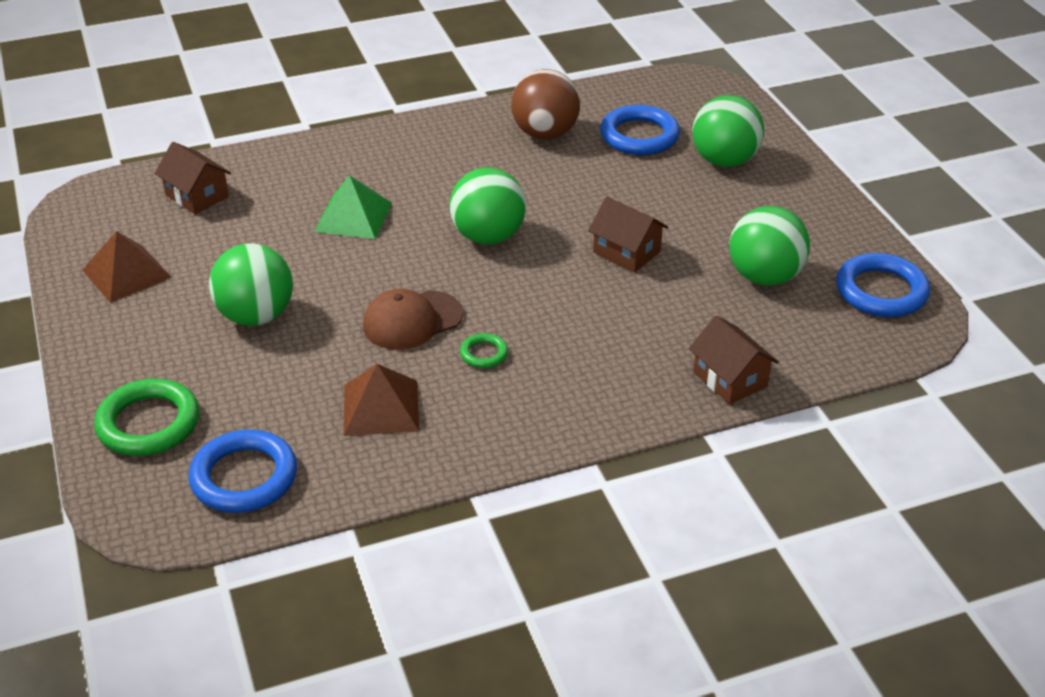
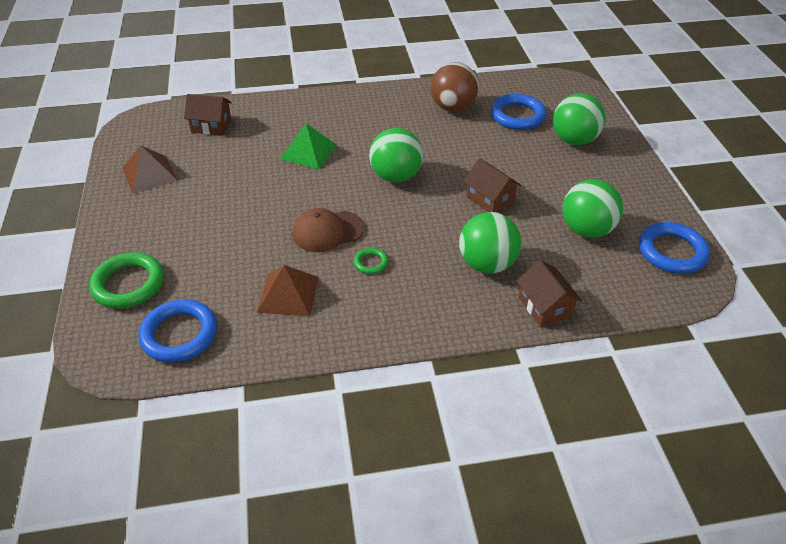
camera: 10 degrees right, 5 degrees up
brown house [155,142,231,214] -> brown house turned 45 degrees counterclockwise [184,94,232,135]
green ball [209,243,293,326] -> green ball moved to [459,212,521,273]

